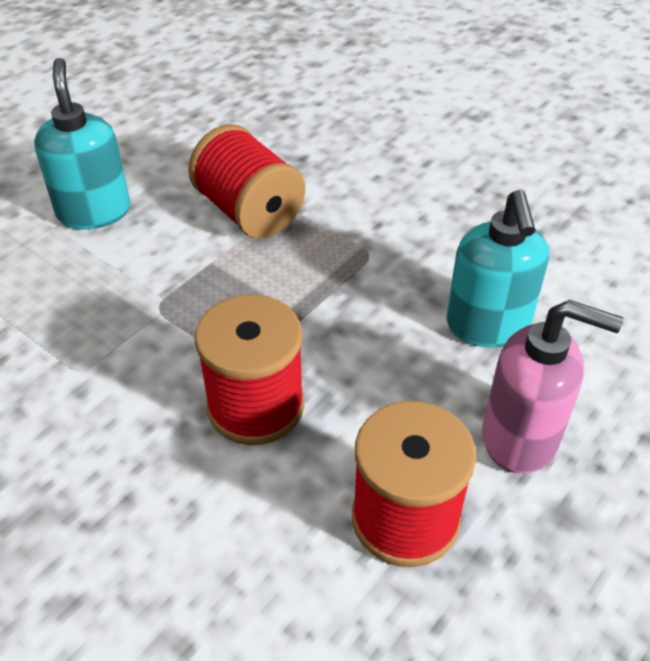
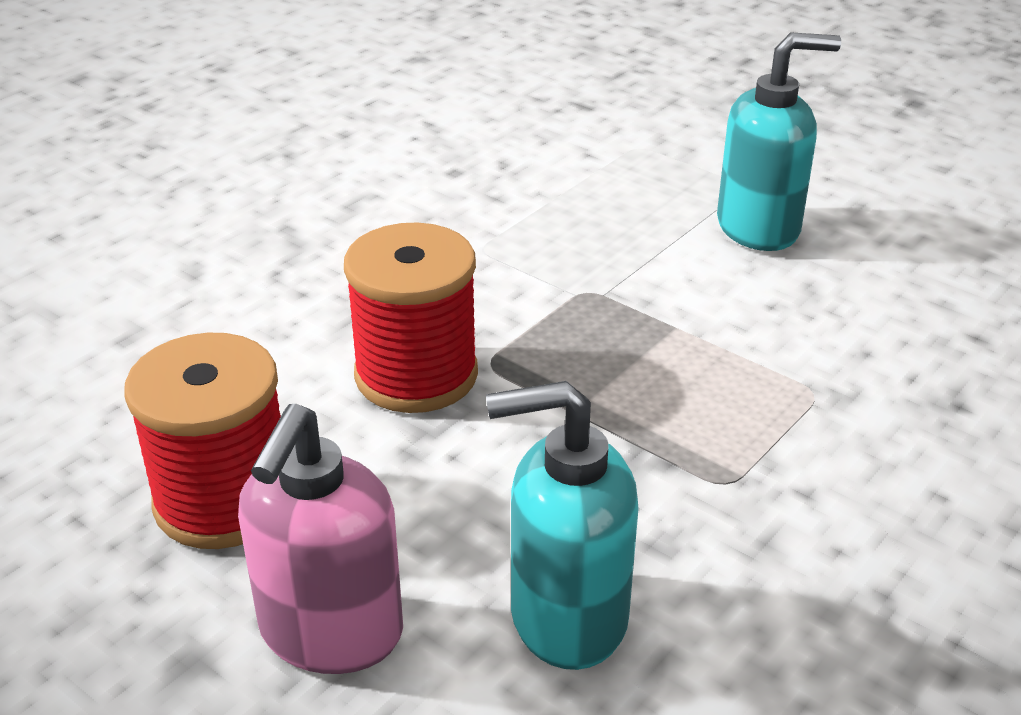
camera: 90 degrees right, 10 degrees down
red spool [188,124,305,239] -> none

